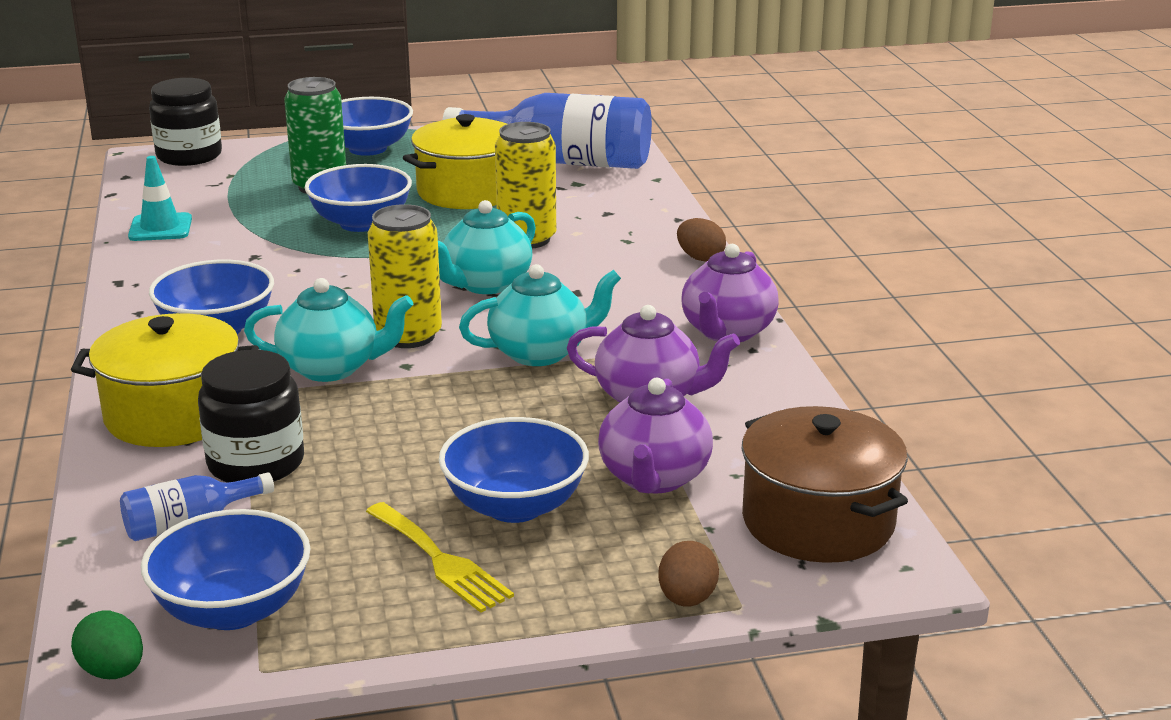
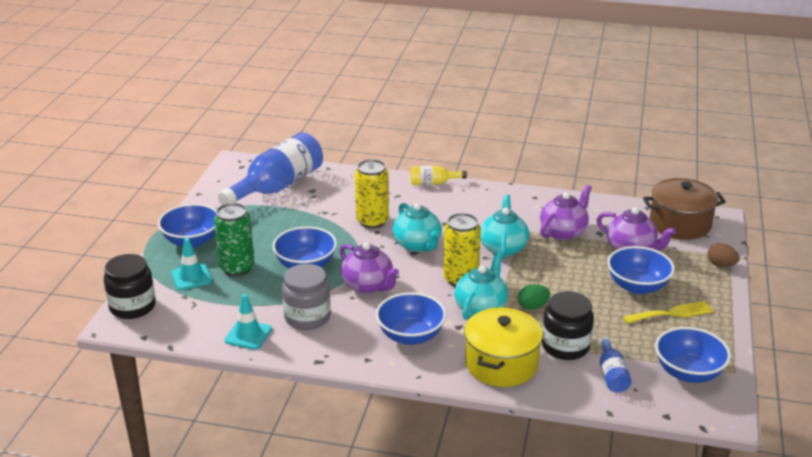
camera: 65 degrees left, 5 degrees up
green egg [71,610,143,679] -> green egg moved to [518,284,550,310]
yellow pot [403,114,507,209] -> none
brown egg [677,218,726,262] -> yellow bottle [410,166,467,185]
purple teapot [682,244,779,342] -> purple teapot moved to [340,242,399,294]
none -> turquoise traffic cone [171,238,212,290]
none -> grey jar [282,264,331,330]

